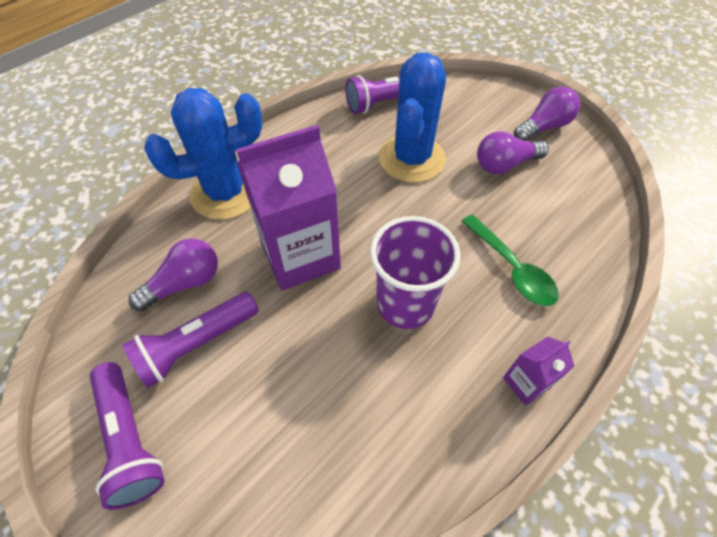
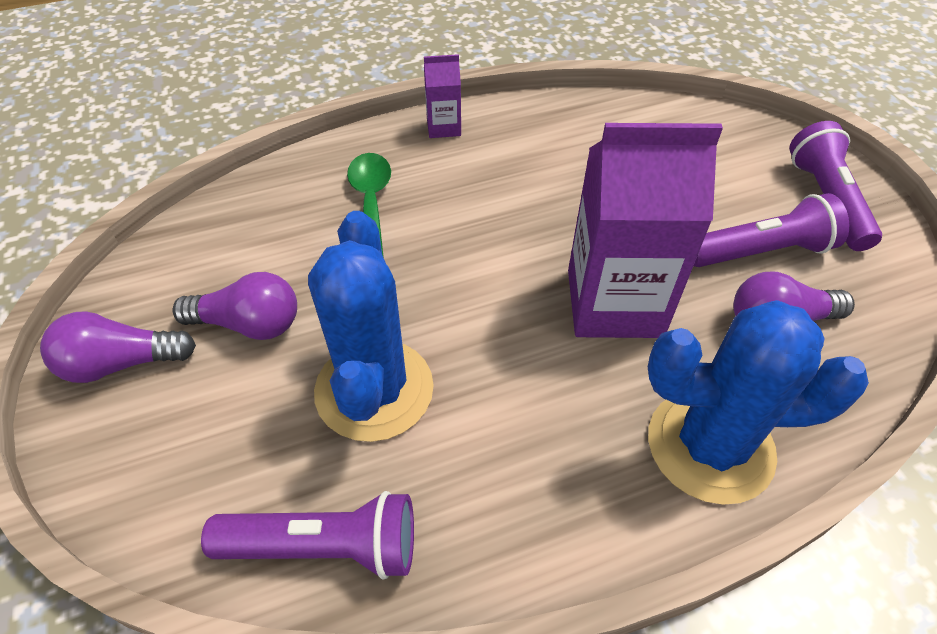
camera: 155 degrees left, 5 degrees down
purple cup [370,216,460,329] -> none
blue cactus [379,53,446,183] -> blue cactus turned 45 degrees counterclockwise [308,211,434,442]

